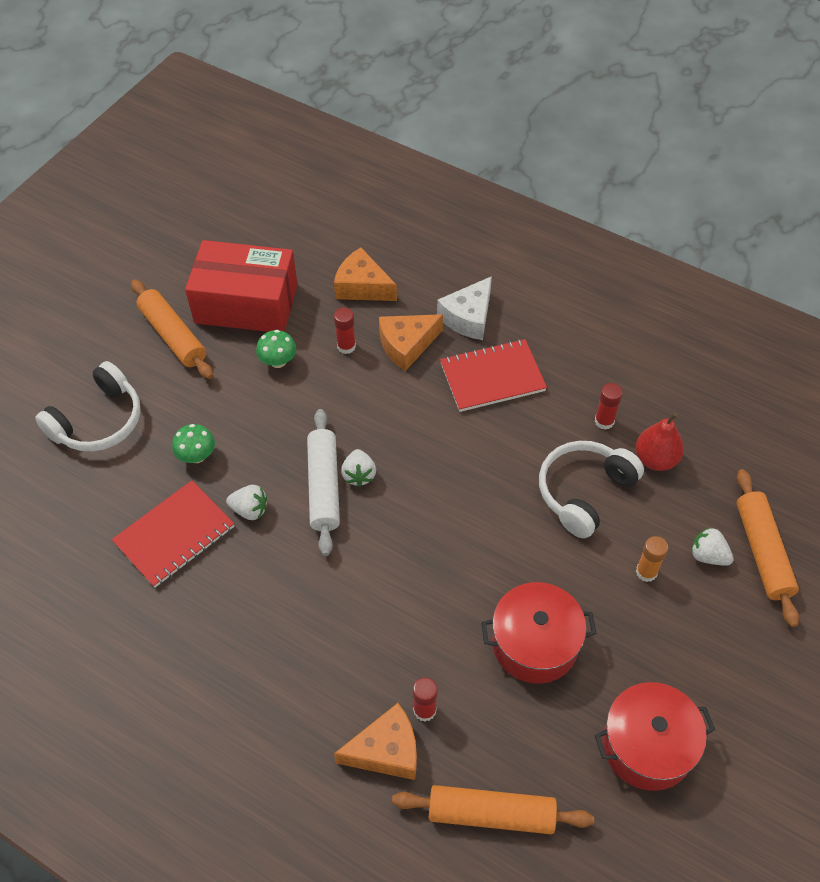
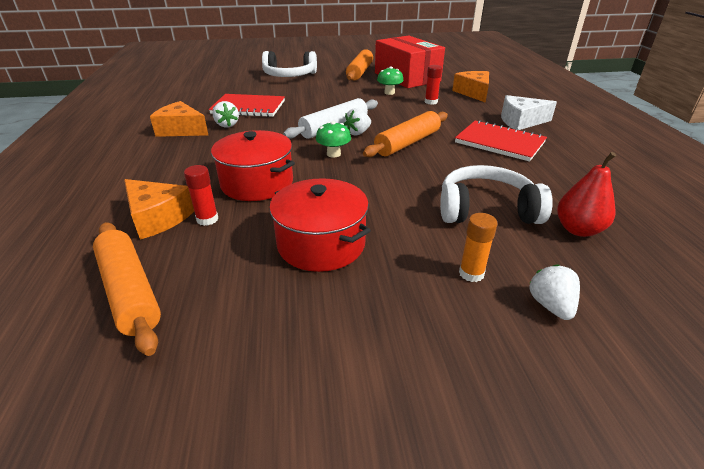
camera: 50 degrees right, 20 degrees down
green mushroom [172,424,215,463] -> green mushroom moved to [316,121,351,158]
white strawberry [226,485,267,520] -> white strawberry moved to [213,101,239,127]
orange cheese [379,314,443,371] -> orange cheese moved to [150,101,208,137]
red pot [594,682,715,791] -> red pot moved to [211,130,295,201]
red glue stick [595,383,622,430] -> none
orange rolling pin [736,469,799,627] -> orange rolling pin moved to [363,111,448,157]

